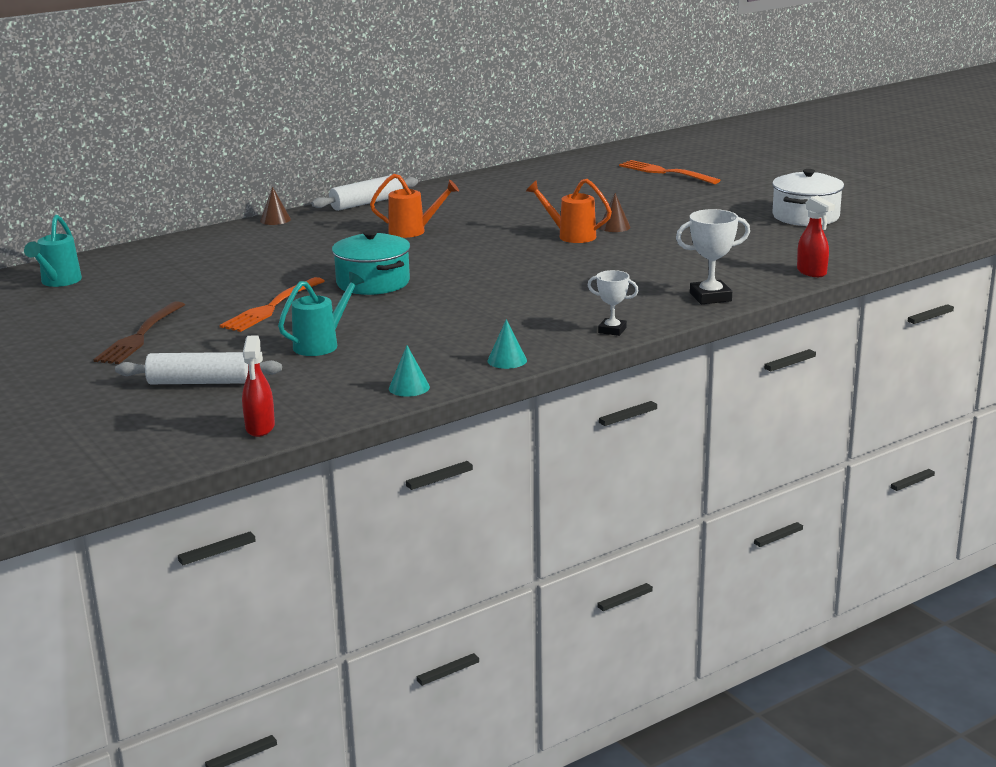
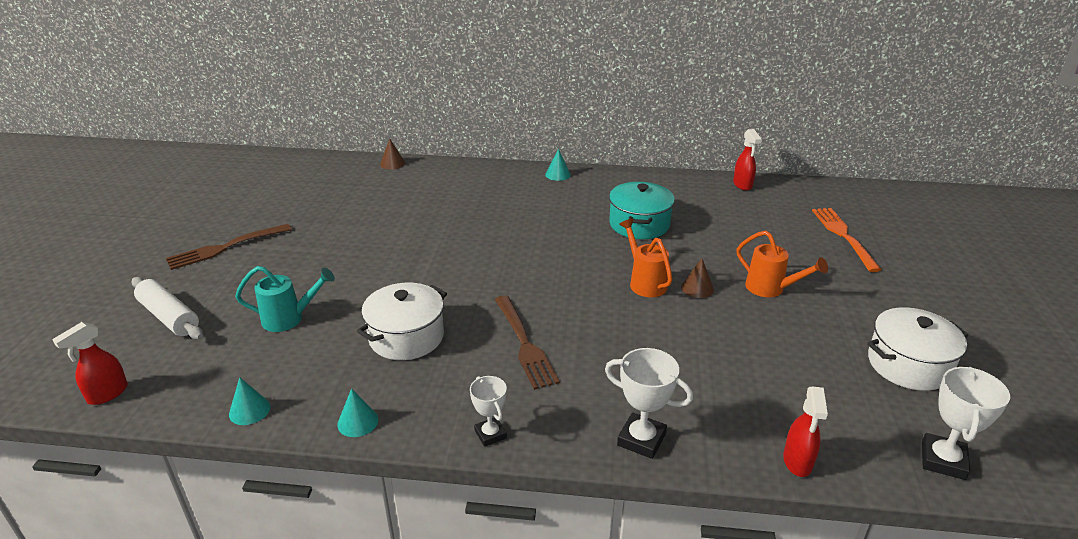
camera: 40 degrees right, 10 degrees up
turquoise watering can [24,215,82,287] -> none
orange fork [220,277,325,332] -> none
brown cone [260,187,291,225] -> brown cone moved to [380,138,405,170]
white rolling pin [312,175,418,211] -> turquoise cone [545,149,571,181]
turquoise pot [332,230,410,295] -> turquoise pot moved to [609,182,675,239]
orange watering can [370,174,459,238] -> orange watering can moved to [737,231,828,297]
none -> white pot [357,283,447,360]
none -> brown fork [495,295,560,390]
none -> red spray bottle [733,129,762,191]
none -> white trophy [922,367,1010,480]

